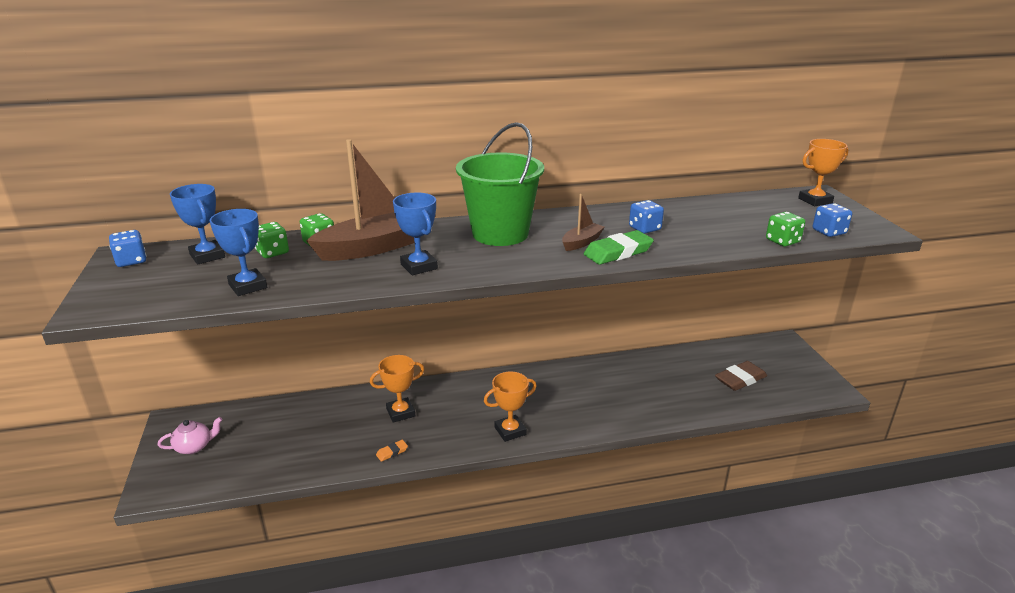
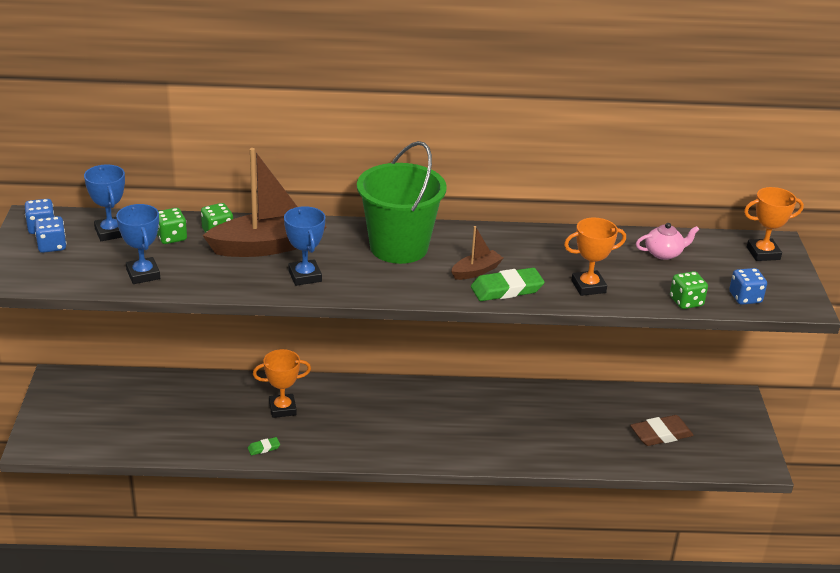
camera: 10 degrees right, 5 degrees up
pink teapot [158,417,222,454] -> pink teapot moved to [636,223,699,260]
orange eraser [376,440,408,462] -> green eraser [248,437,280,455]
orange trophy [484,371,537,442] -> orange trophy moved to [564,218,626,296]
blue dice [629,200,664,234] -> blue dice moved to [35,216,67,253]

